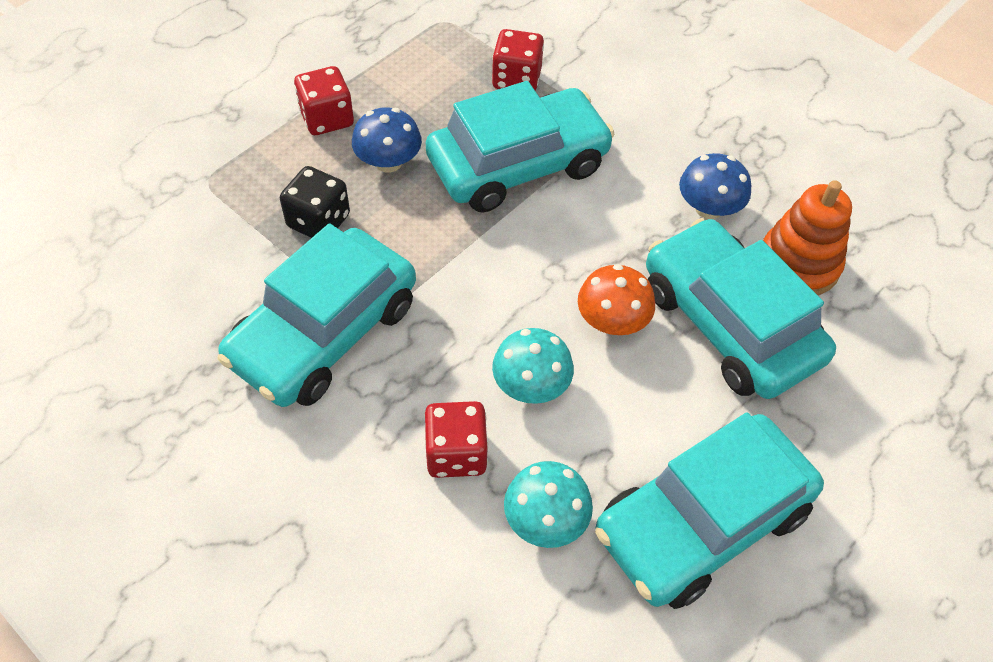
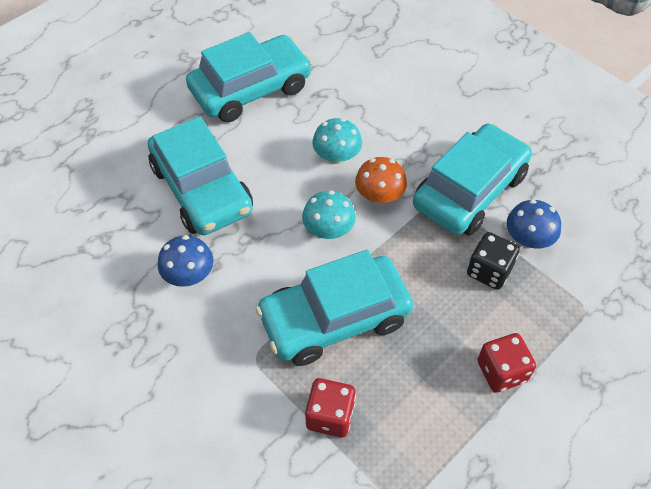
camera: 175 degrees left, 0 degrees up
blue mushroom [352,107,422,173] -> blue mushroom moved to [507,199,561,249]
red dice [425,401,488,478] -> none
turquoise mushroom [504,461,593,548] -> turquoise mushroom moved to [302,190,356,239]
orange mushroom [578,264,655,335] -> orange mushroom moved to [355,157,407,204]
orange stacking toy [763,180,852,295] -> none

